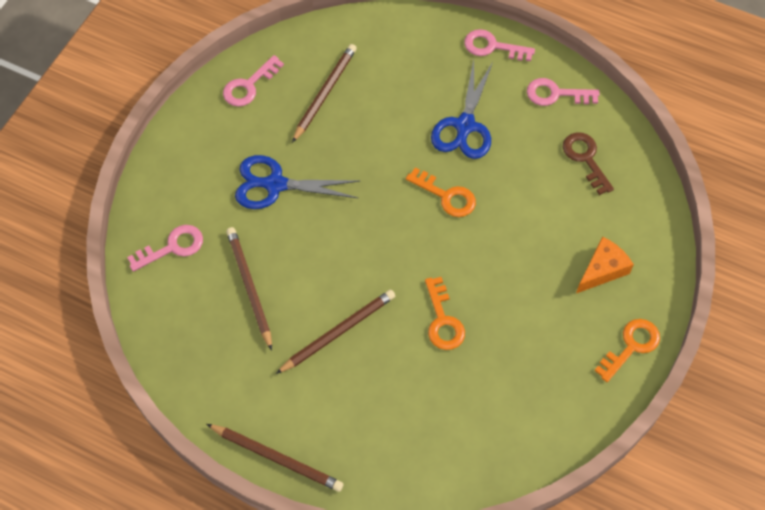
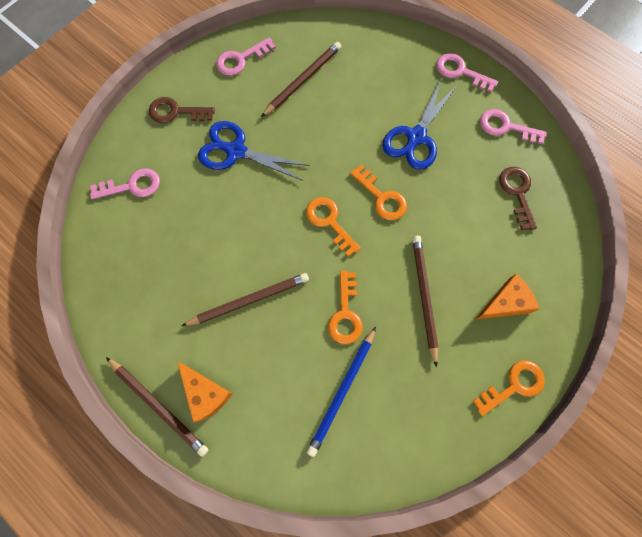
camera: 15 degrees right, 10 degrees up
brown pencil [226,227,272,351] -> brown pencil moved to [412,236,438,367]
none -> brown key [149,97,215,123]
none -> orange cheese [178,362,232,422]
none -> orange key [306,197,361,257]
none -> blue pencil [306,327,376,457]

